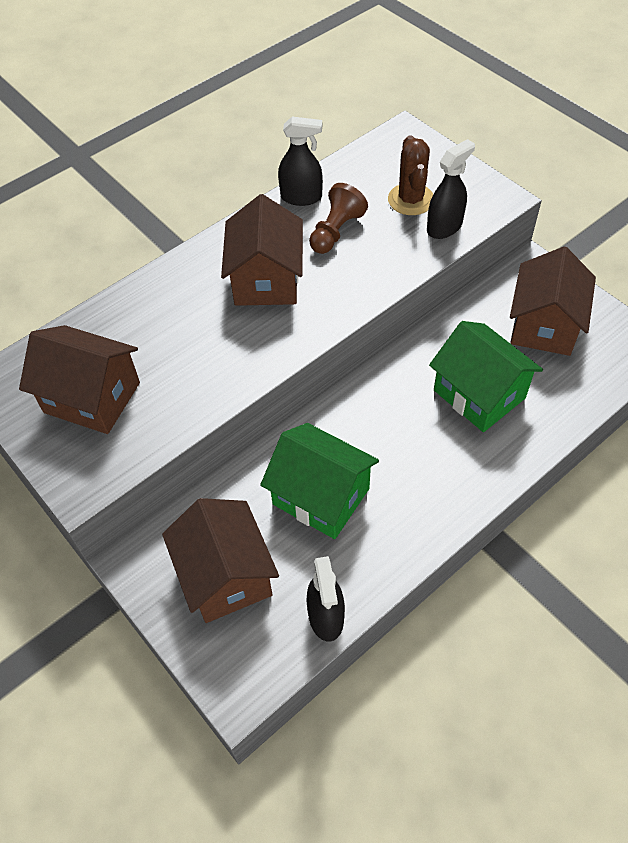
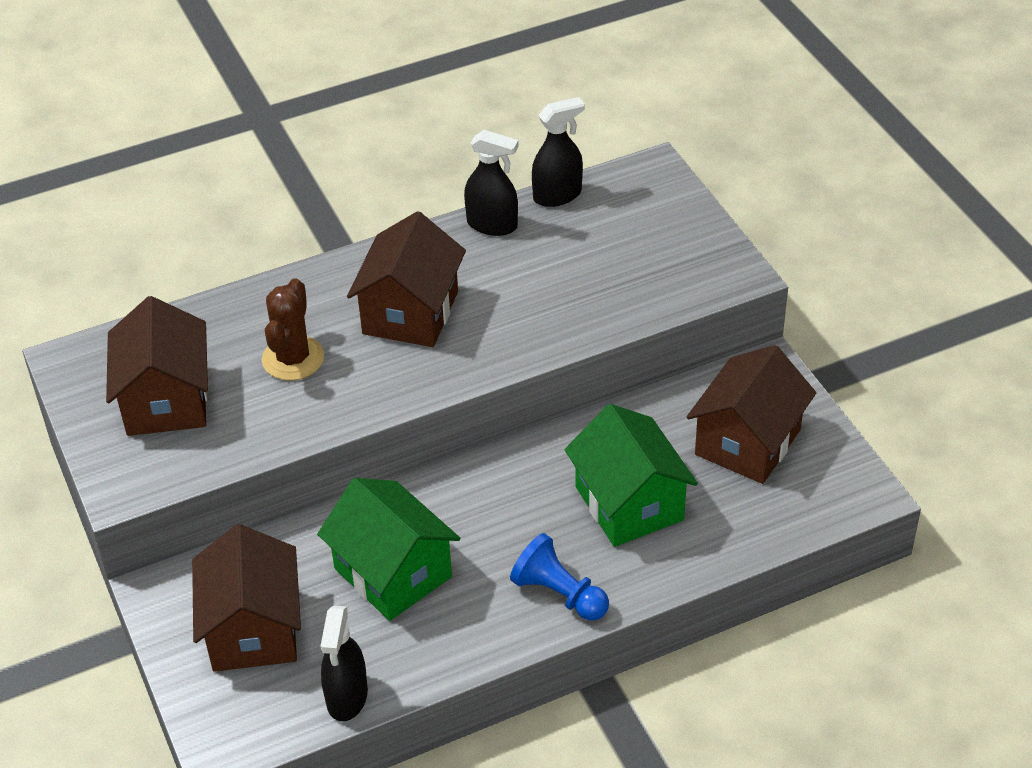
camera: 15 degrees right, 10 degrees down
brown house [19,325,140,434] -> brown house turned 45 degrees clockwise [106,296,208,436]
brown pawn [309,183,368,254] -> none
brown cactus [388,135,433,215] -> brown cactus moved to [262,278,324,381]
black spray bottle [427,139,475,239] -> black spray bottle moved to [532,97,585,207]
none -> blue pawn [510,533,609,620]

